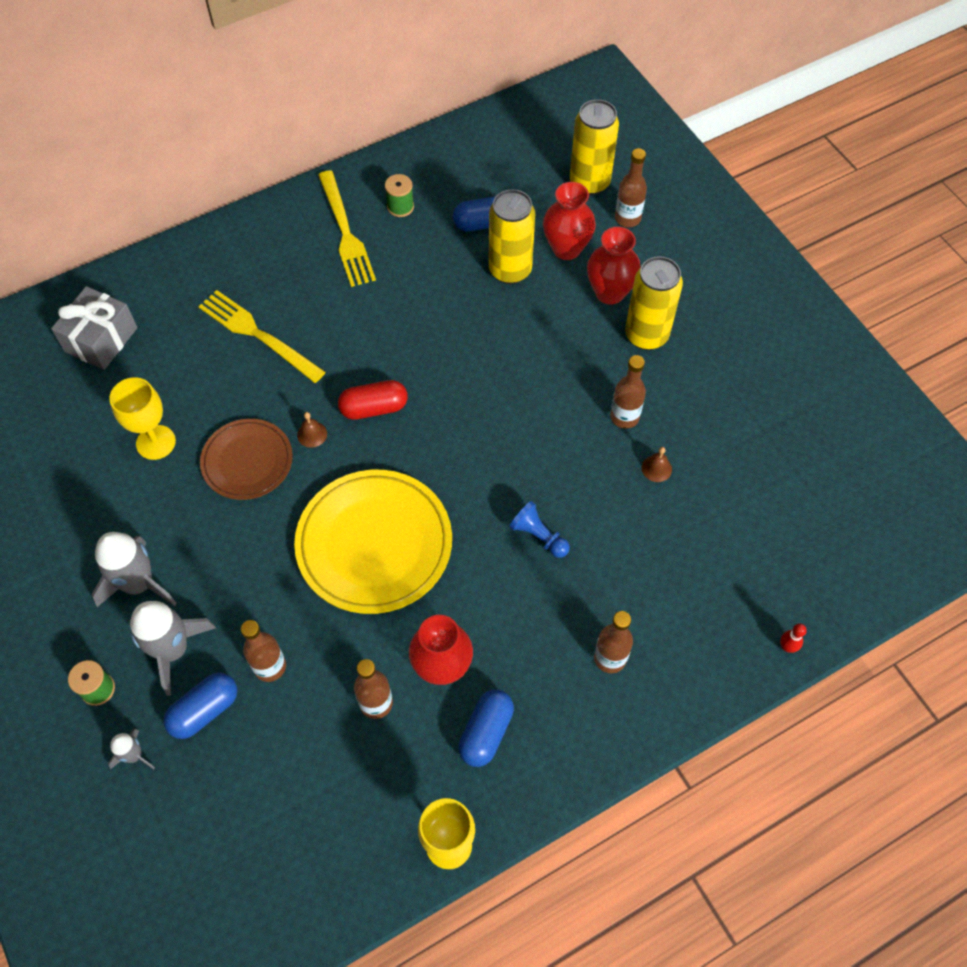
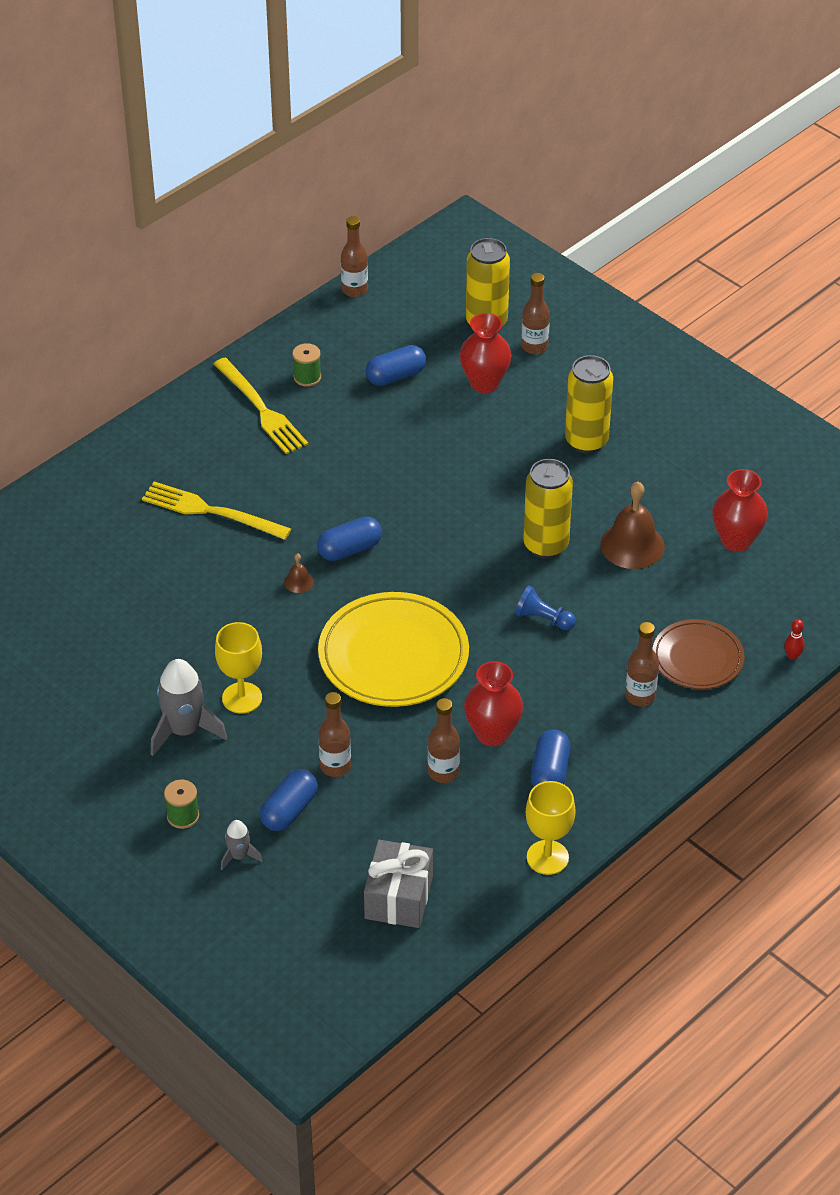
camera: 15 degrees left, 15 degrees down
grey gift [51,286,138,370] -> grey gift moved to [364,840,433,928]
yellow goblet [109,377,176,460] -> yellow goblet moved to [215,622,262,714]
grey rocket [130,601,216,695] -> none
brown plate [200,419,293,500] -> brown plate moved to [652,619,744,689]
red capsule [338,380,408,420] -> blue capsule [317,517,382,561]
yellow can [489,189,535,284] -> yellow can moved to [523,459,573,559]
red vase [587,227,641,305] -> red vase moved to [712,469,768,552]
brown bottle [610,355,646,429] -> brown bottle moved to [341,216,368,297]
brown bell [642,447,672,482] -> brown bell [600,482,665,569], size x2.19

